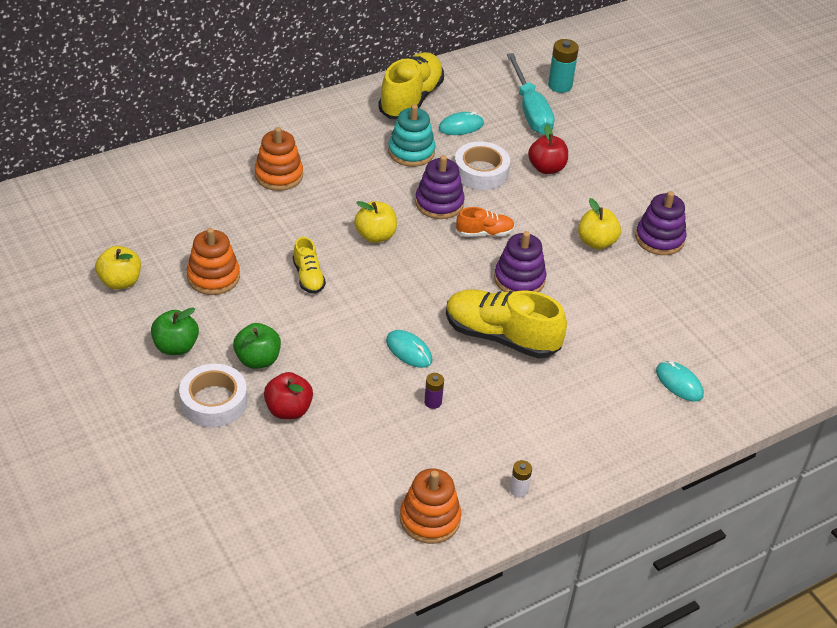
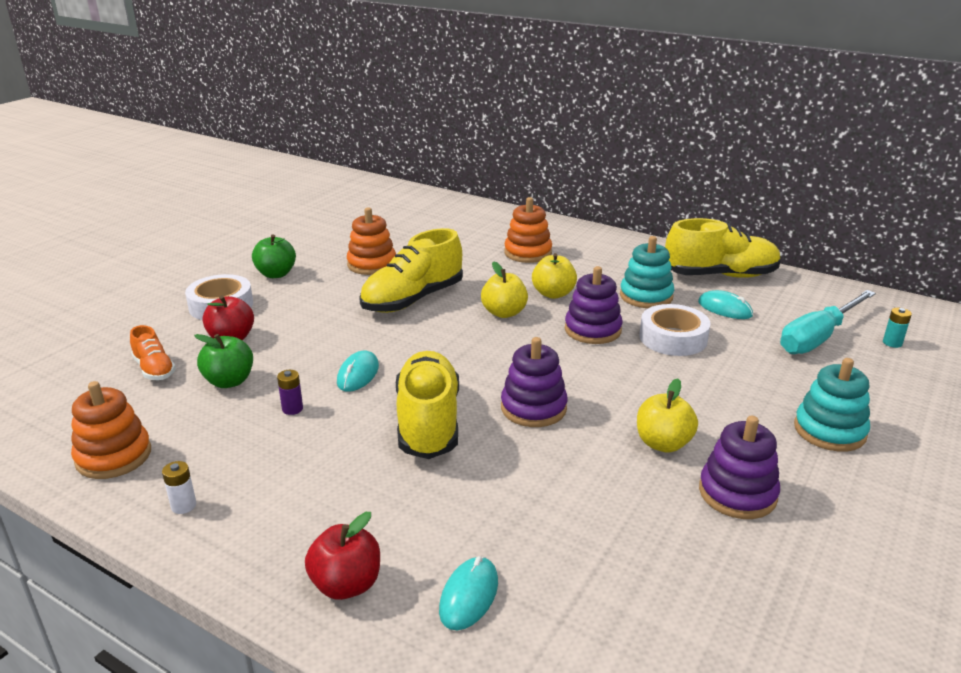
camera: 65 degrees right, 15 degrees down
yellow apple [95,246,141,290] -> yellow apple moved to [532,253,577,299]
green apple [233,323,281,369] -> green apple moved to [194,334,253,388]
yellow shoe [293,237,326,294] -> yellow shoe [359,228,463,313], size x1.95
orange shoe [456,207,515,237] -> orange shoe moved to [130,325,176,380]
red apple [528,124,568,174] -> red apple moved to [305,512,380,600]
turquoise battery [548,39,579,93] -> turquoise battery [883,308,912,348], size x0.57
none -> turquoise stacking toy [794,358,870,452]

